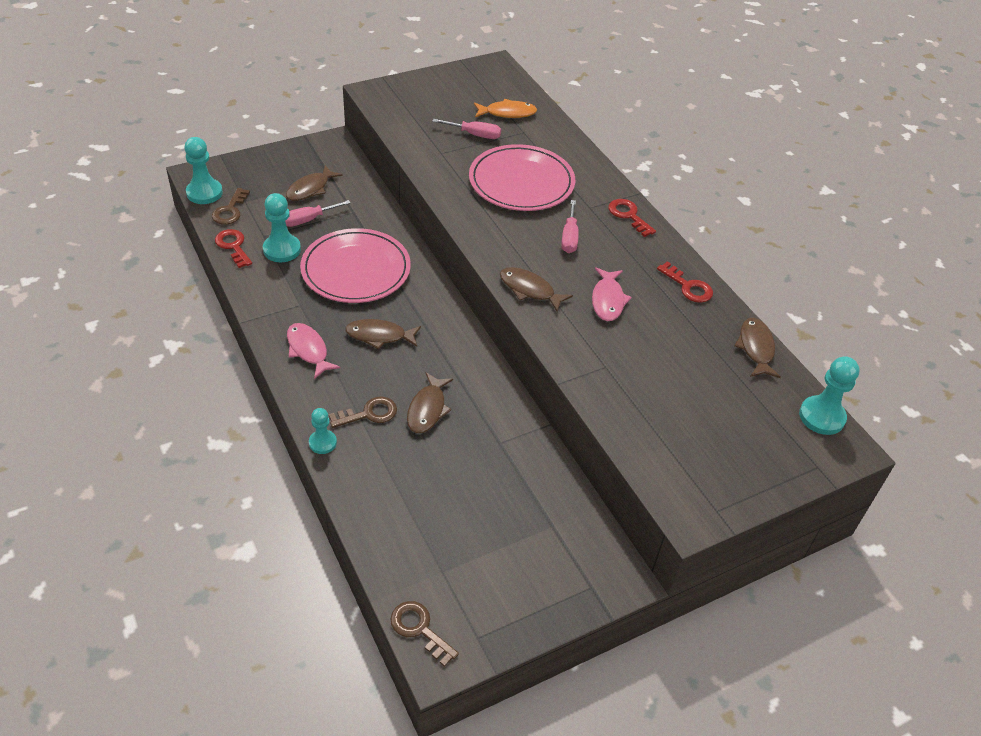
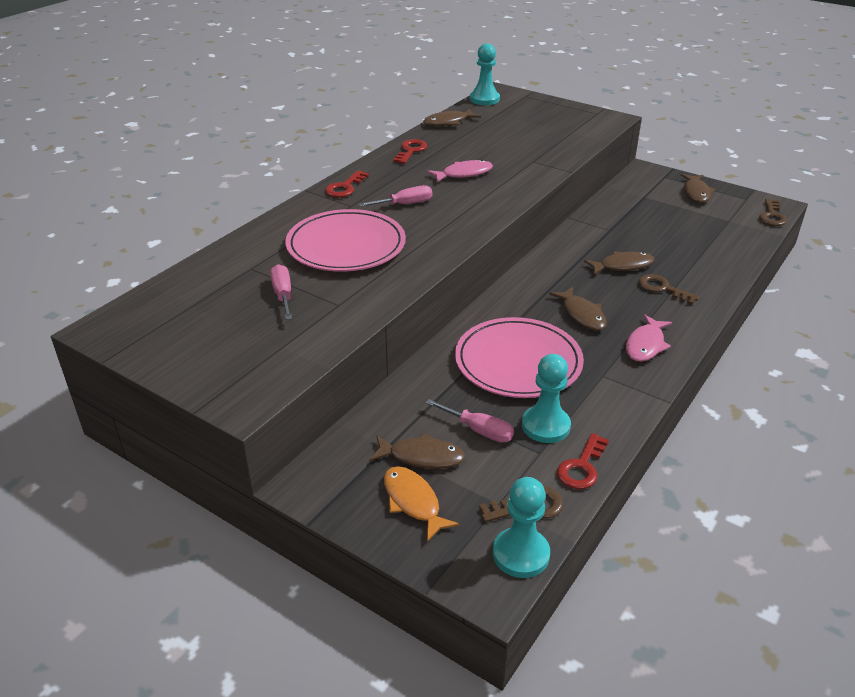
camera: 115 degrees left, 10 degrees down
turquoise pawn [309,408,337,454] -> none
orange fish [474,99,537,118] -> orange fish moved to [384,466,459,542]
brown fish [500,267,573,312] -> brown fish moved to [681,174,715,203]

